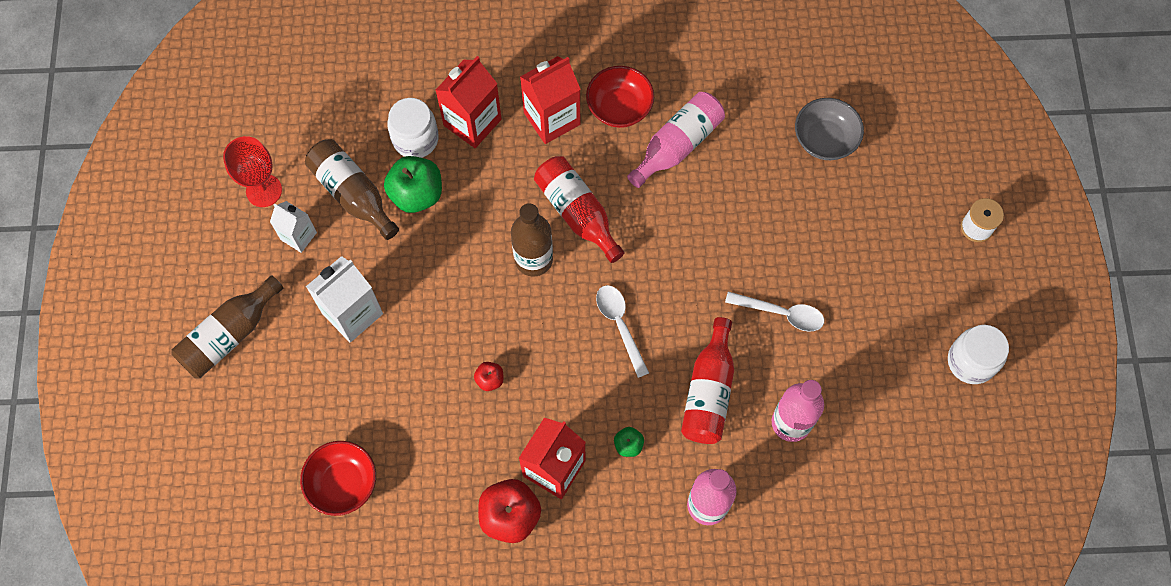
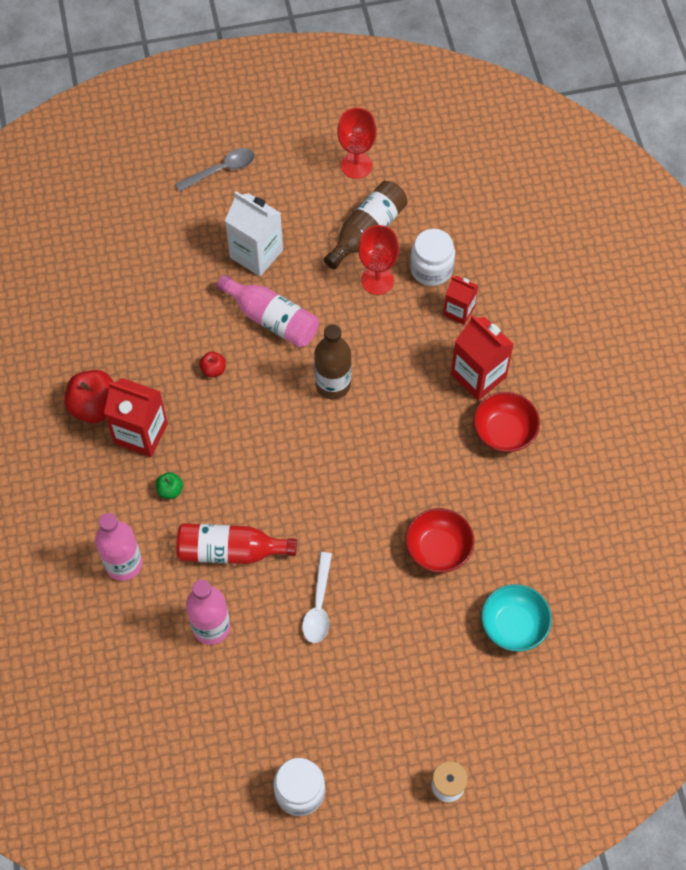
camera: 80 degrees right, 5 degrees down
brown bottle [171,275,283,379] -> grey spoon [175,148,255,192]
white carton [270,201,317,253] -> none
red bowl [300,441,376,516] -> red bowl moved to [405,508,474,573]
green apple [384,156,442,213] -> red goblet [358,225,399,295]
red carton [435,56,502,148] -> red carton [443,276,478,325], size x0.61
red bottle [534,156,625,263] -> none
white spoon [596,285,649,378] -> none
pink bottle [627,92,725,188] -> pink bottle moved to [217,275,319,348]
grey bowl [795,98,864,160] -> turquoise bowl [481,584,552,652]

